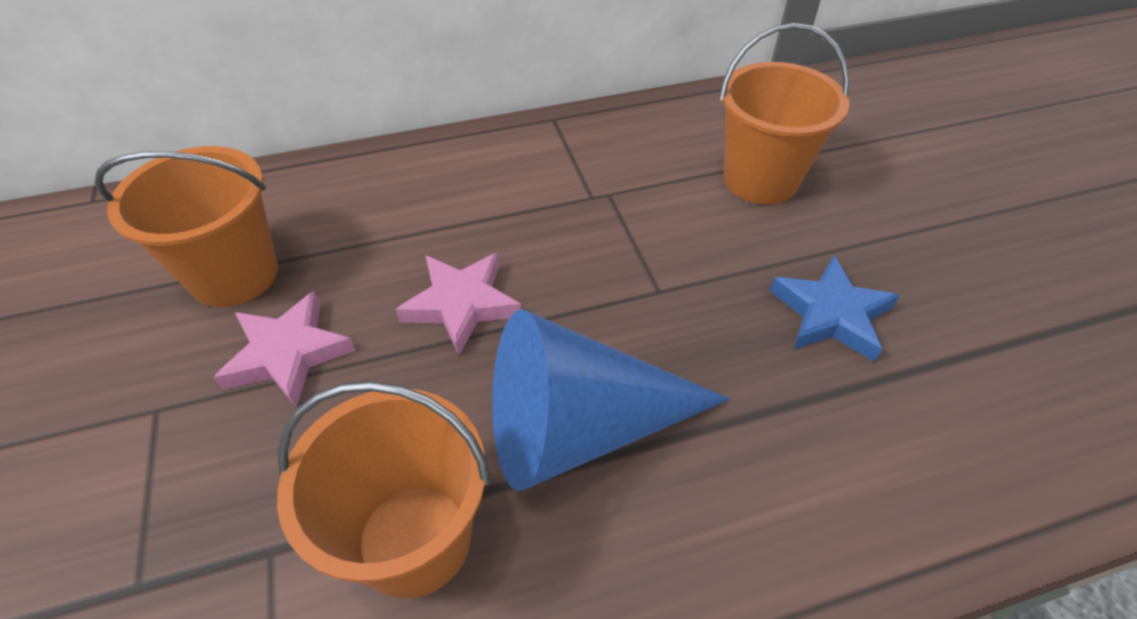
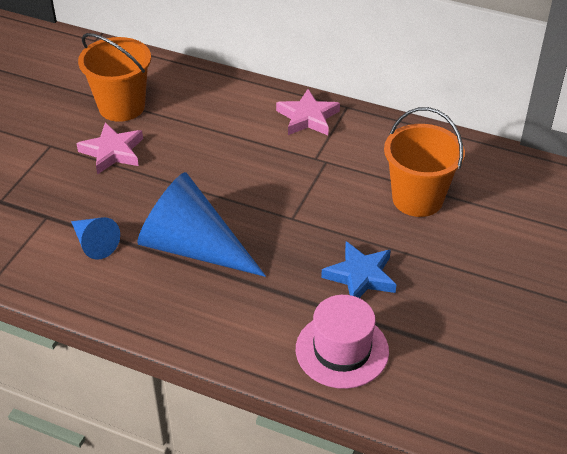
camera: 40 degrees right, 5 degrees down
orange bucket [277,381,490,599] -> blue cone [71,217,120,260]
pink star [395,252,521,355] -> pink star moved to [276,89,340,135]
none -> pink hat [296,295,389,389]

